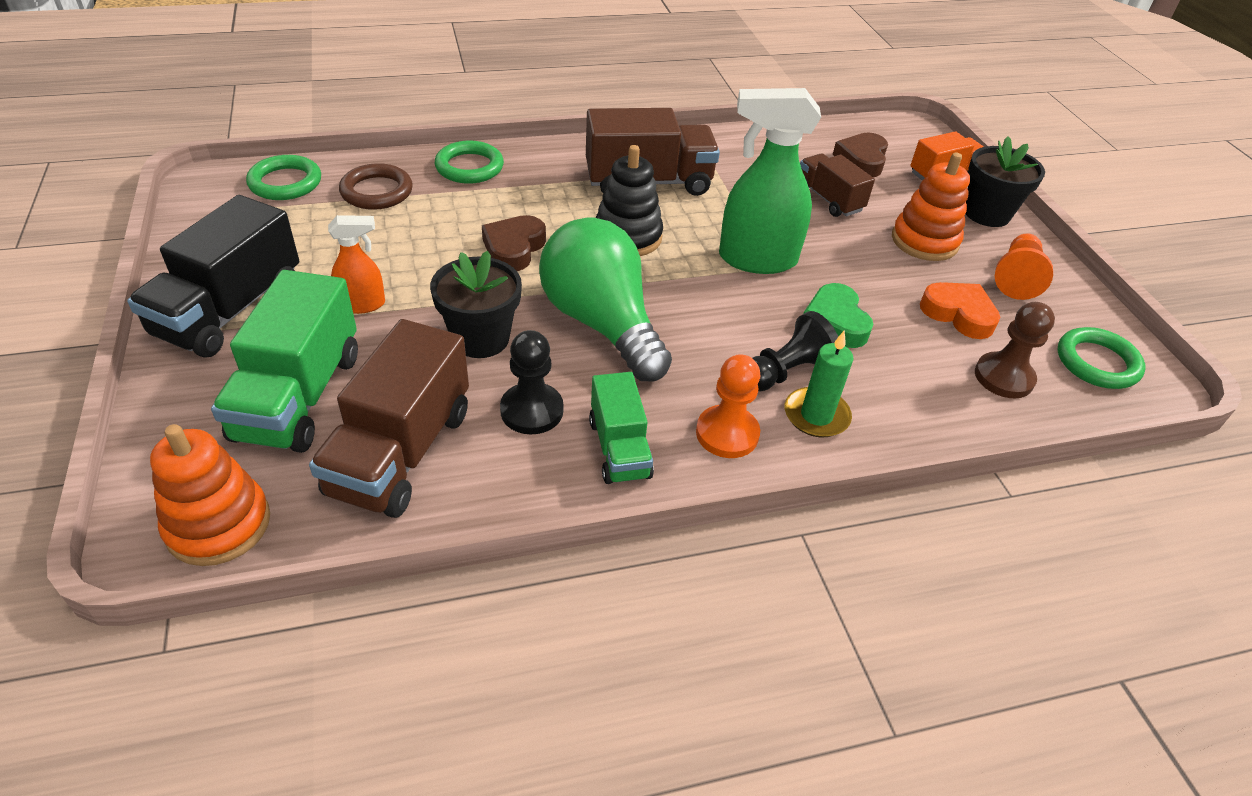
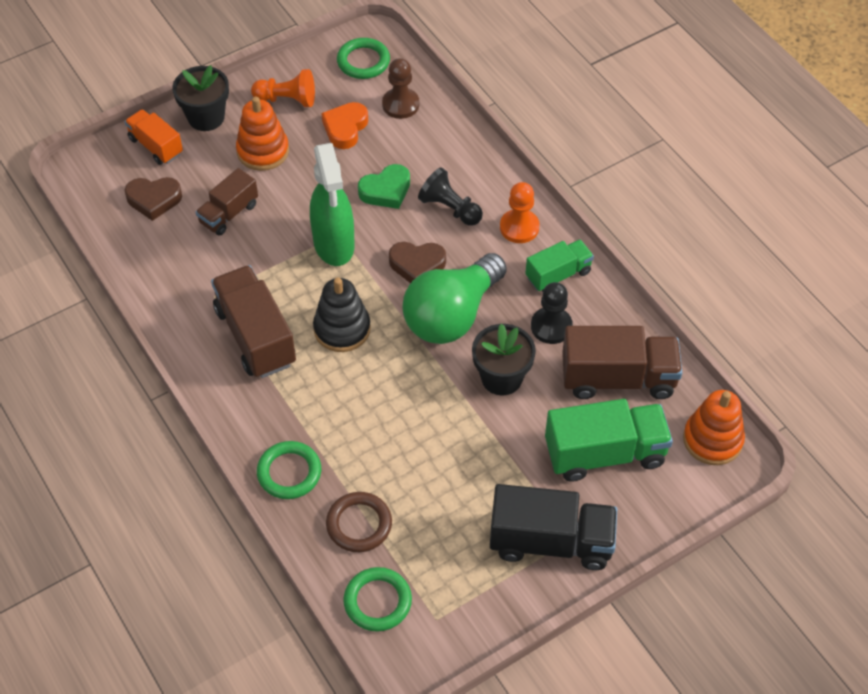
camera: 105 degrees left, 10 degrees up
orange spray bottle [328,215,385,314] -> none
brown heart [482,215,546,271] -> brown heart moved to [389,242,446,283]
green candle [785,331,853,437] -> none

